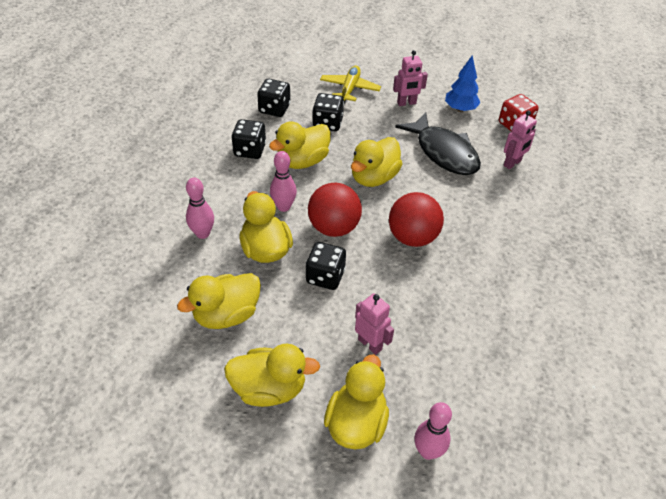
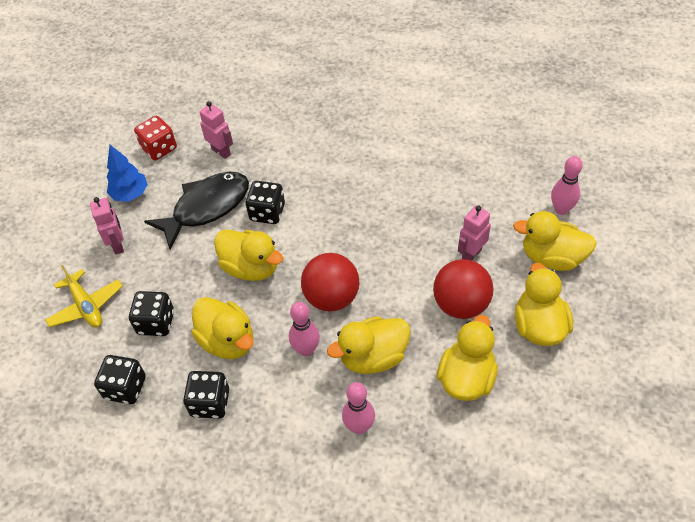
camera: 90 degrees left, 5 degrees up
yellow duck [177,273,261,329] -> yellow duck turned 120 degrees counterclockwise [437,315,498,401]
black dice [306,242,346,290] -> black dice moved to [246,181,285,224]
yellow plane [320,66,381,104] -> yellow plane turned 135 degrees counterclockwise [45,265,123,328]
red ball [389,192,444,247] -> red ball moved to [433,259,494,319]

